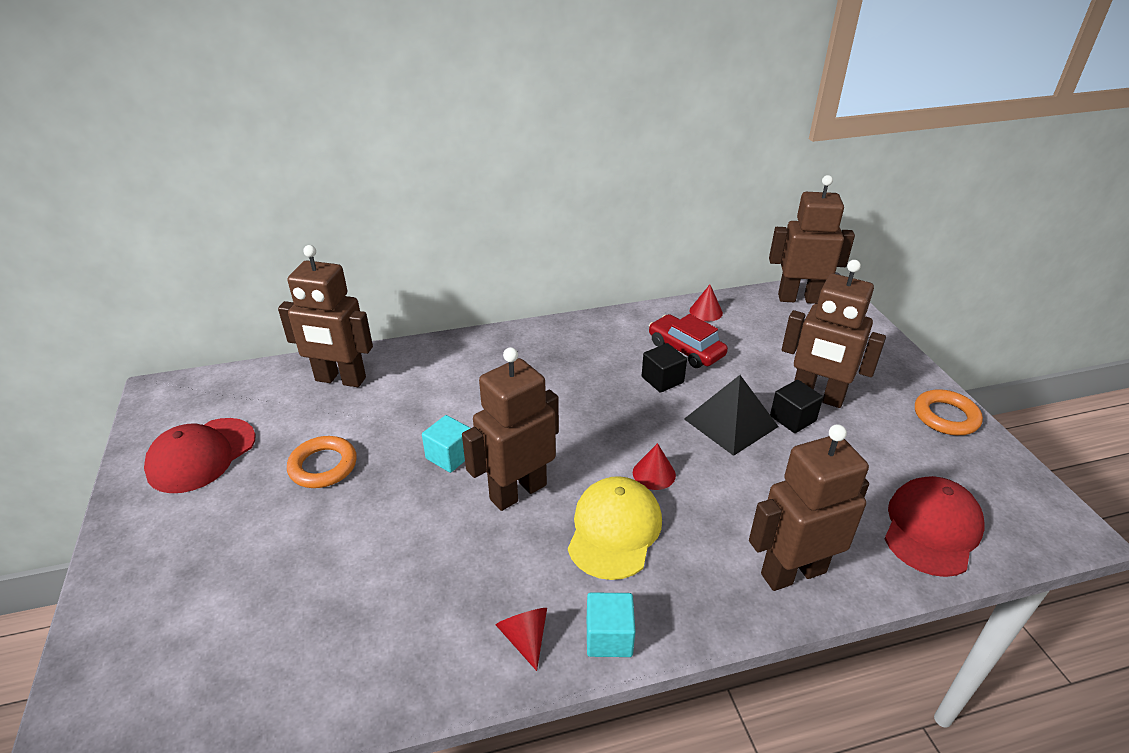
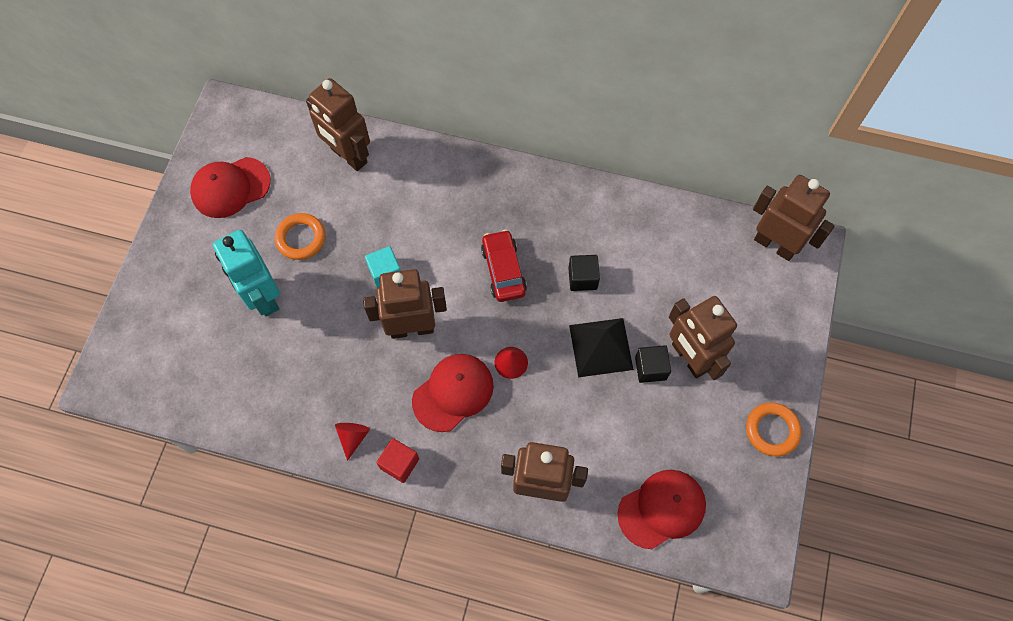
camera: 30 degrees right, 30 degrees up
yellow cap [568,476,662,580] -> red cap [412,354,494,432]
turquoise cube [587,592,635,657] -> red cube [376,438,419,483]
red car [649,314,728,368] -> red car moved to [481,230,527,302]
red cone [690,285,723,321] -> none
none -> turquoise robot [213,230,280,316]

